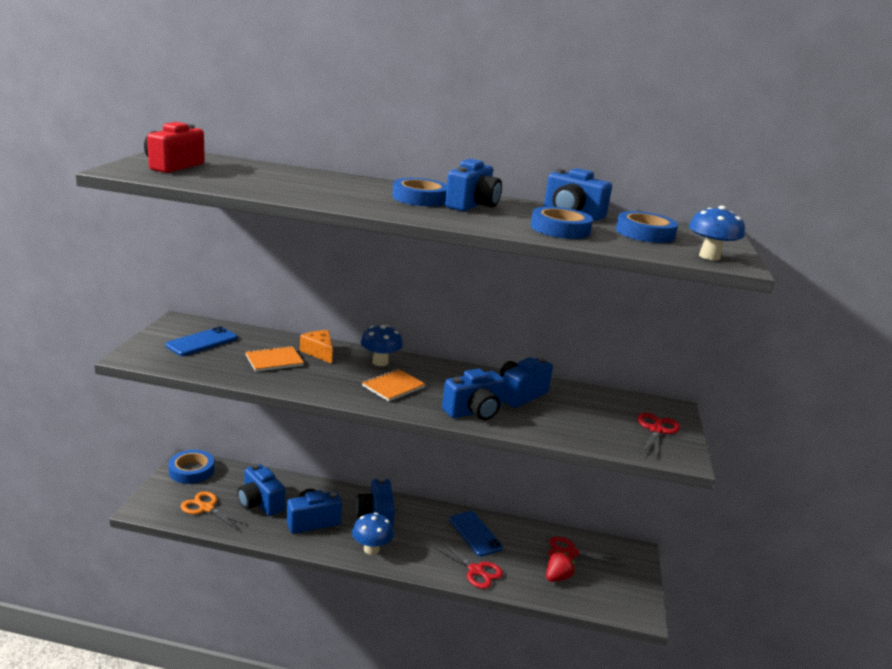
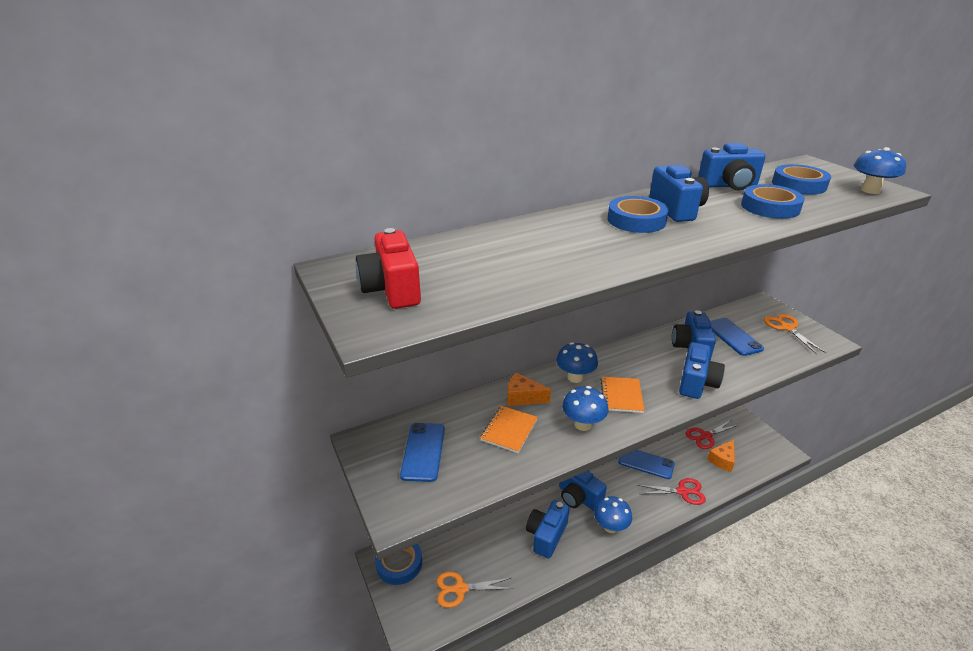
camera: 35 degrees left, 10 degrees up
blue camera [238,464,285,516] -> none
red strawberry [546,551,576,582] -> orange cheese [707,440,735,472]
red scissors [638,413,680,460] -> orange scissors [764,314,826,354]
none -> blue mushroom [562,386,609,431]
none -> blue phone [710,318,764,356]

